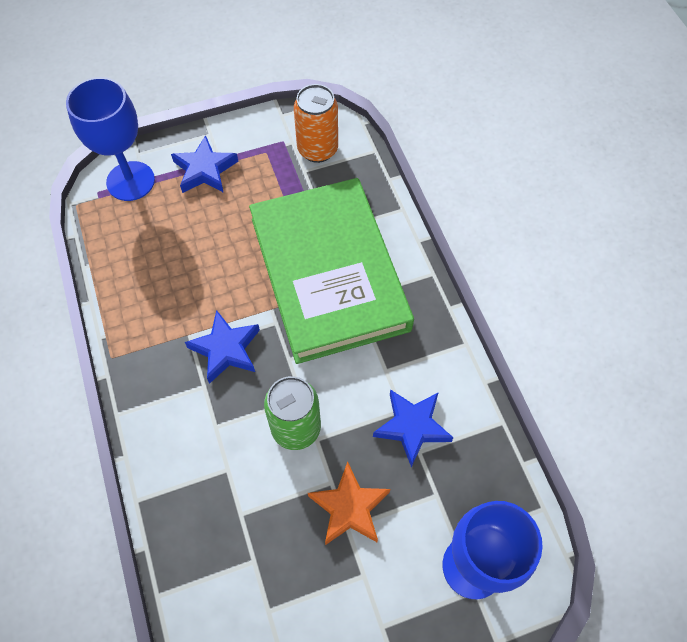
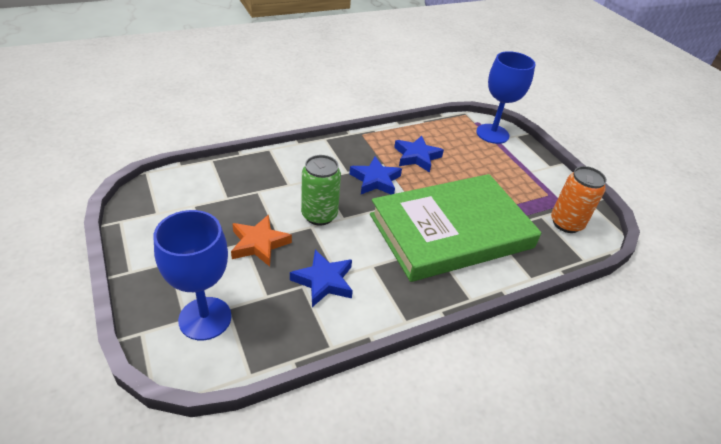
camera: 80 degrees right, 20 degrees down
blue star [171,135,238,193] -> blue star moved to [394,136,444,172]

